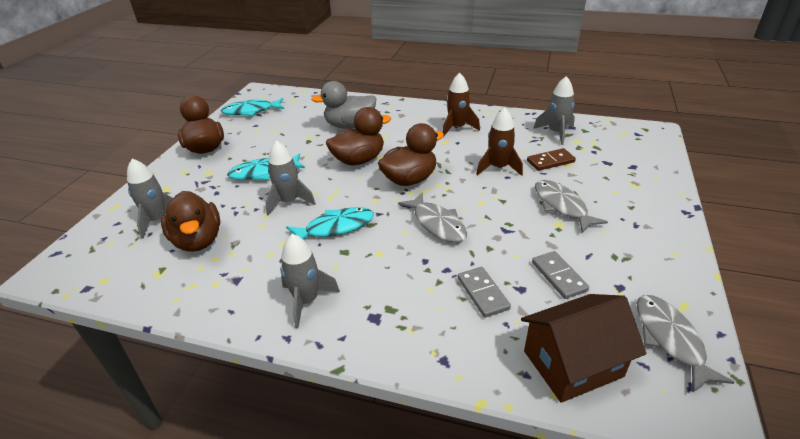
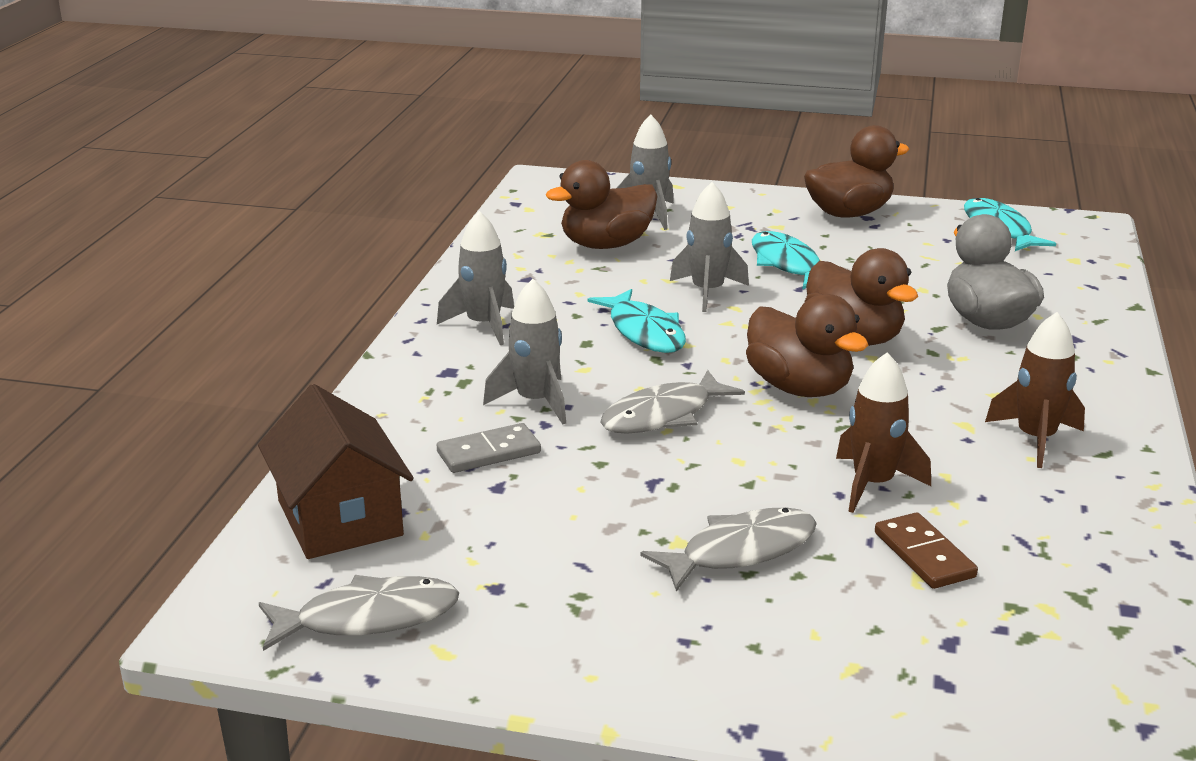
camera: 85 degrees right, 10 degrees down
grey domino [532,251,589,299] -> none
grey rocket [533,76,575,145] -> grey rocket moved to [483,279,566,425]

